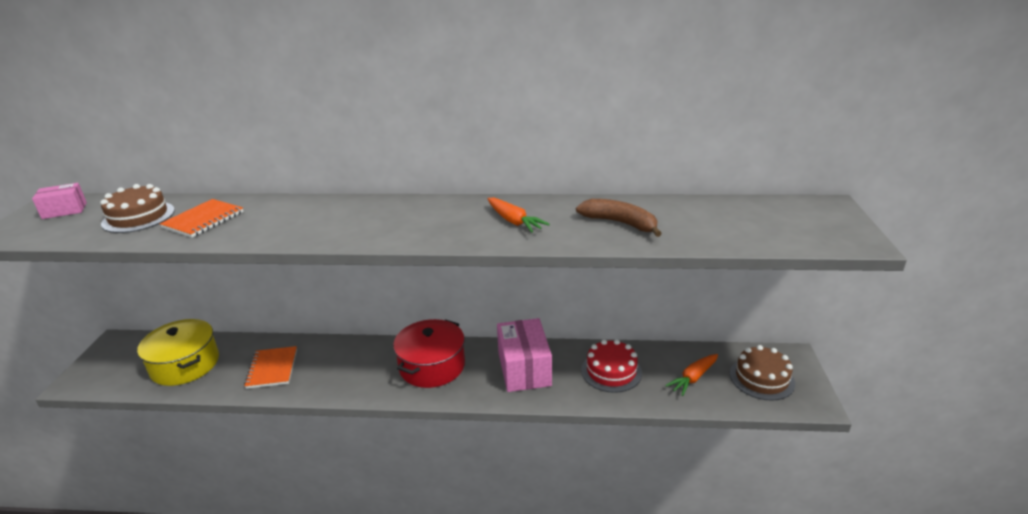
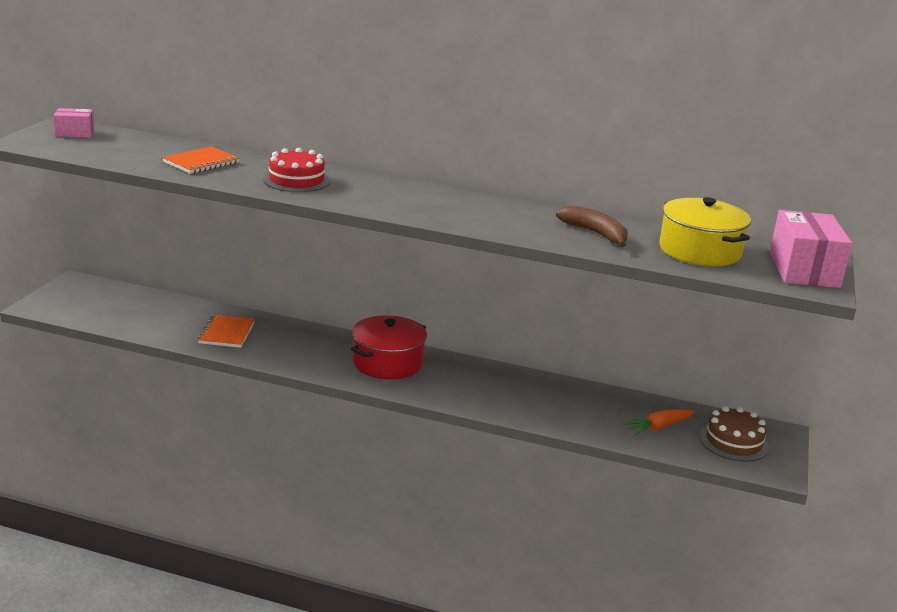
camera: 10 degrees right, 5 degrees down
brown cake [100,184,175,233] -> none
yellow pot [137,319,219,386] -> yellow pot moved to [660,197,751,266]
orange carrot [488,198,550,232] -> none
pink box [497,318,552,392] -> pink box moved to [769,210,852,288]
red cake [581,340,642,393] -> red cake moved to [263,148,330,192]

